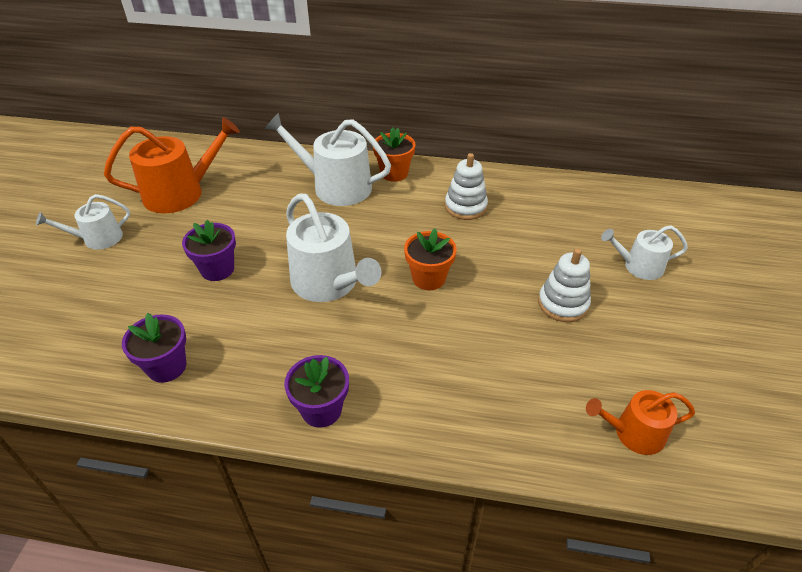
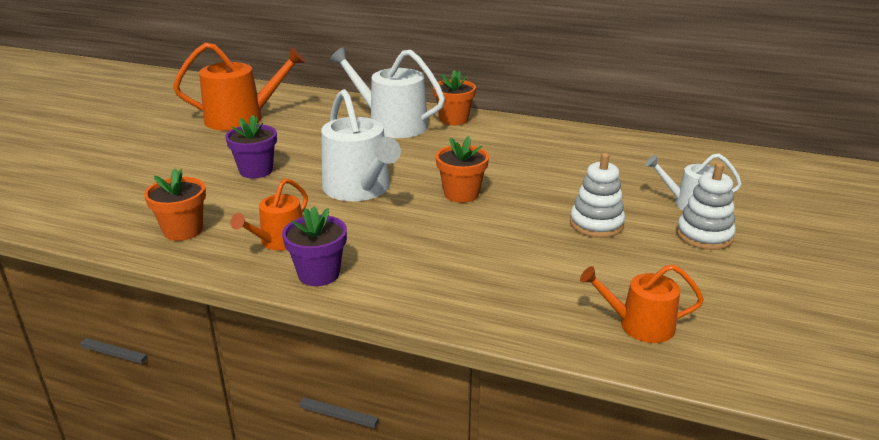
camera: 10 degrees right, 15 degrees down
white watering can [36,194,130,250] -> none
purple flower pot [122,313,187,383] -> orange flower pot [144,169,206,241]
white stacking toy [445,153,488,220] -> white stacking toy moved to [676,163,736,250]
none -> orange watering can [230,178,308,251]

